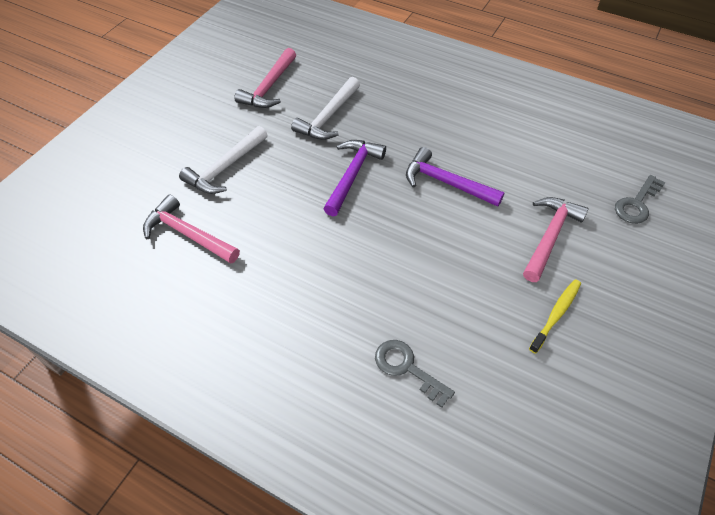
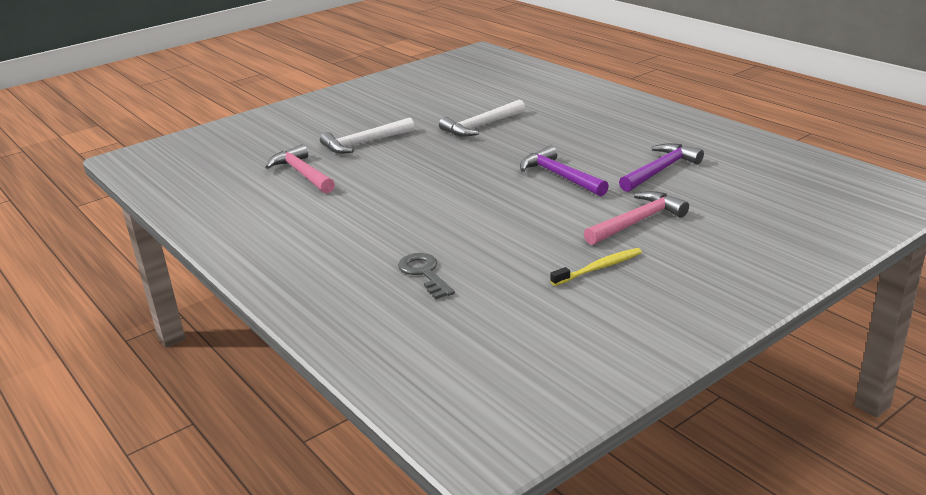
camera: 25 degrees right, 25 degrees down
pink hammer [234,48,296,108] -> none
purple hammer [323,140,386,216] -> purple hammer moved to [619,143,704,192]
grey key [615,175,666,224] -> none

